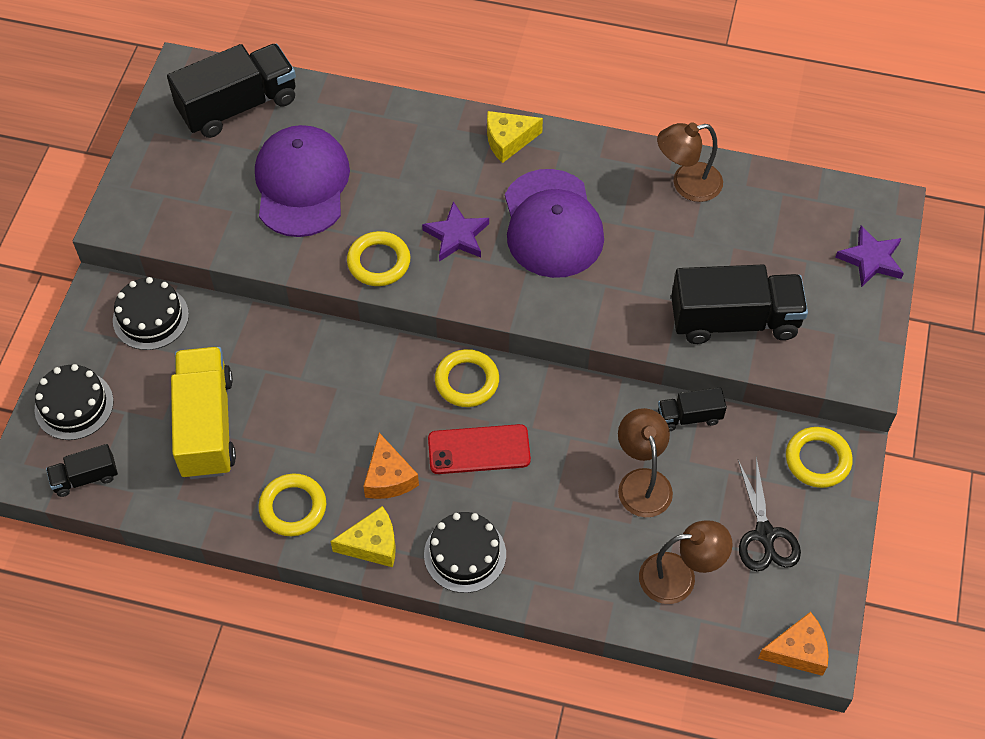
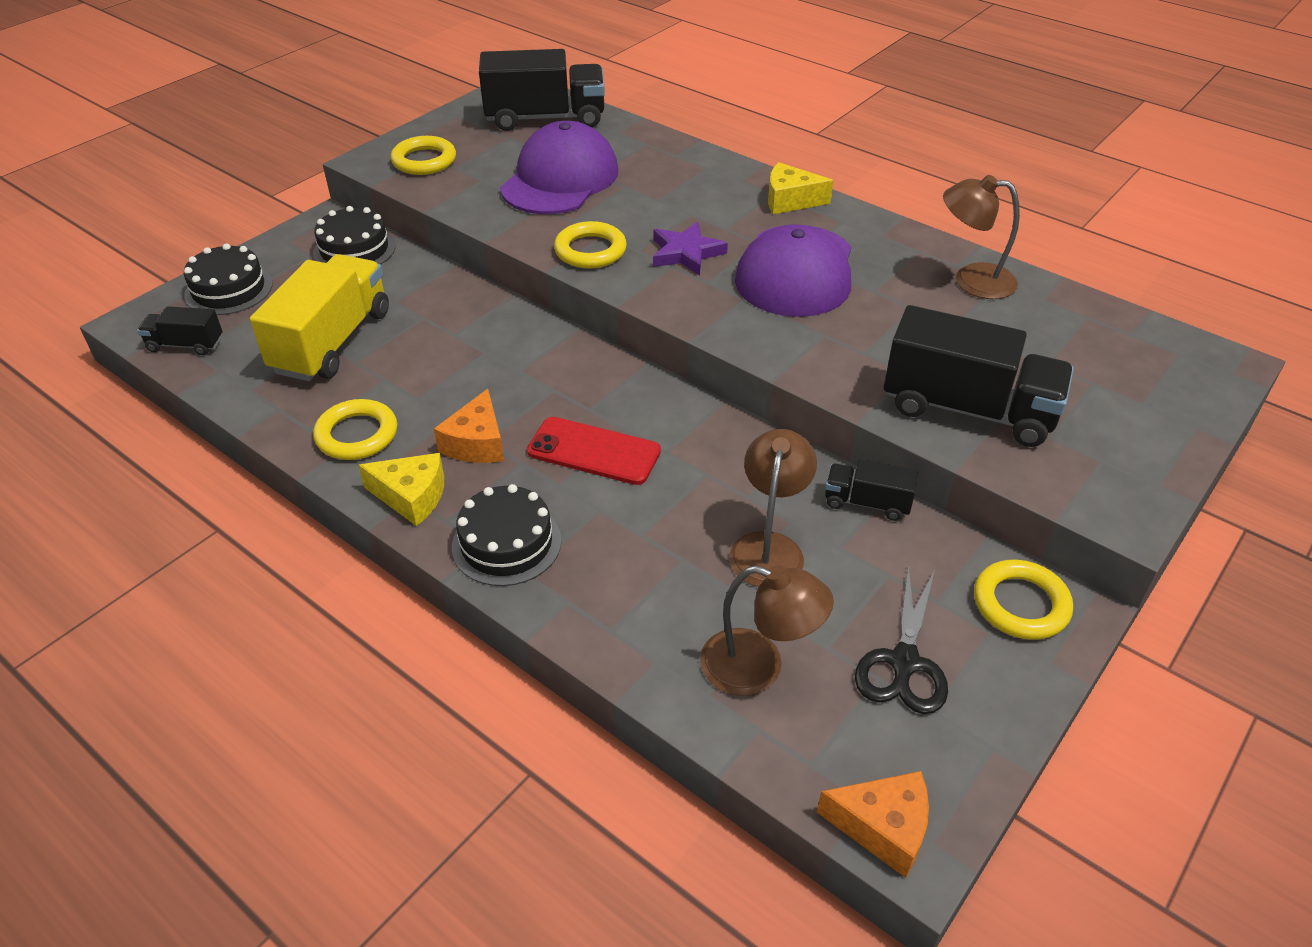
camera: 25 degrees right, 15 degrees down
yellow ring [435,349,499,407] -> yellow ring moved to [391,136,456,175]
purple star [835,226,904,287] -> none

